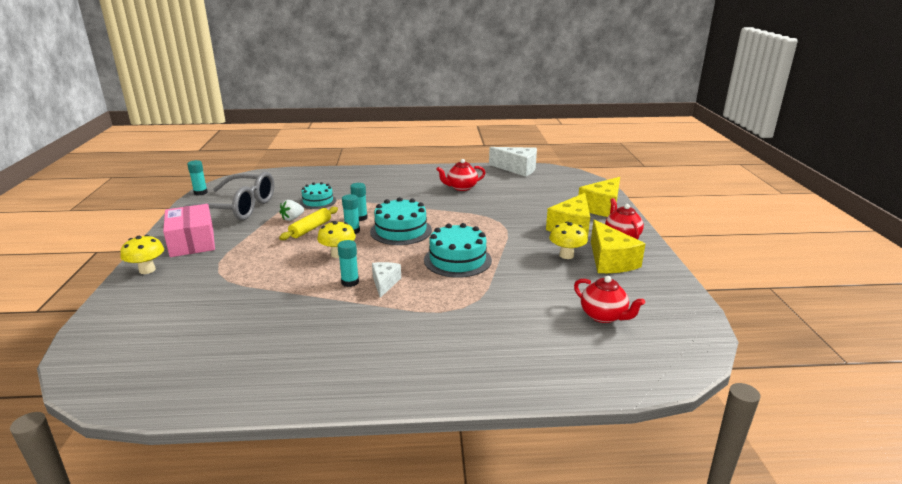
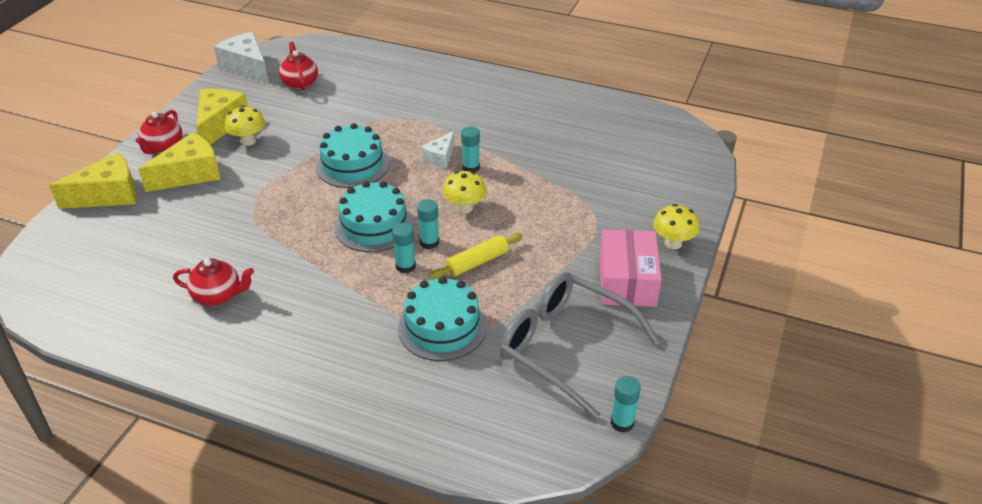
camera: 155 degrees left, 15 degrees up
white strawberry [280,200,304,221] -> none
turquoise cake [300,182,336,209] -> turquoise cake [398,276,487,361], size x1.54
white cheese [489,147,537,177] -> white cheese moved to [214,32,269,84]

